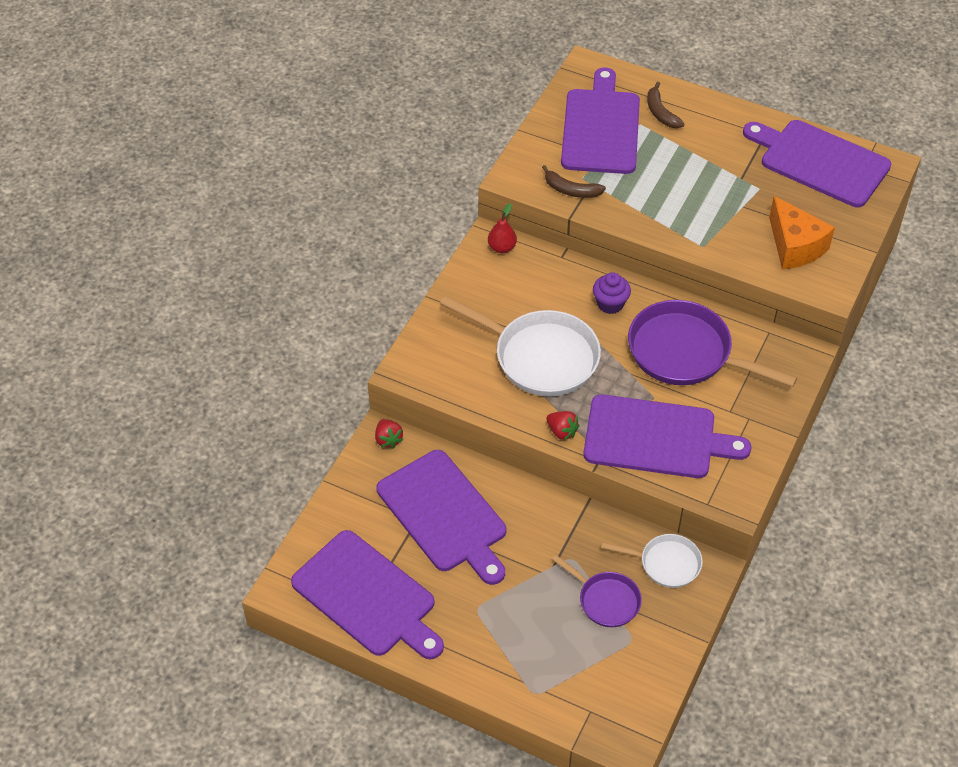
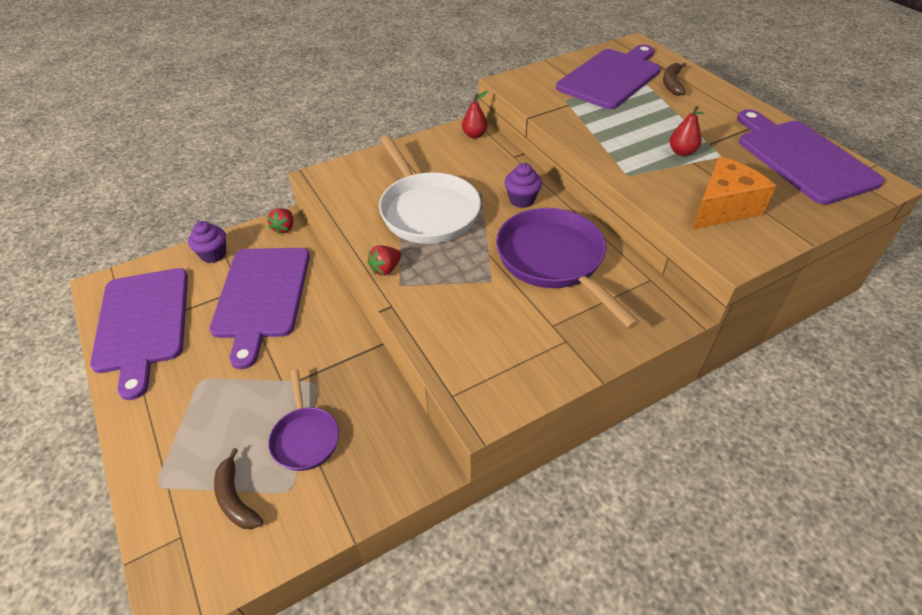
camera: 35 degrees right, 5 degrees down
brown banana [542,165,606,198] -> brown banana moved to [214,448,263,529]
red strawberry [546,411,579,440] -> red strawberry turned 60 degrees clockwise [367,245,401,275]
purple cutting board [583,394,752,478] -> none
white pan [601,534,703,588] -> none
orange cheese [769,196,835,269] -> orange cheese turned 135 degrees counterclockwise [692,156,776,229]
none -> purple cupcake [188,221,226,263]
none -> red pear [669,106,704,156]

